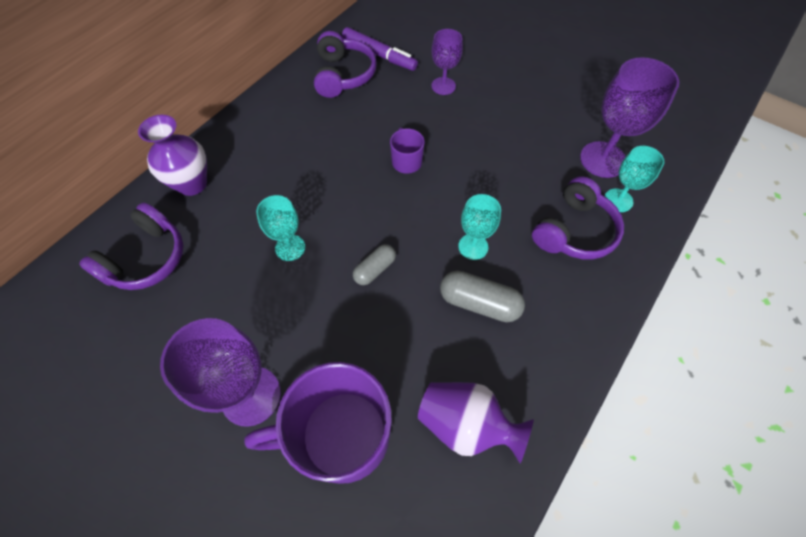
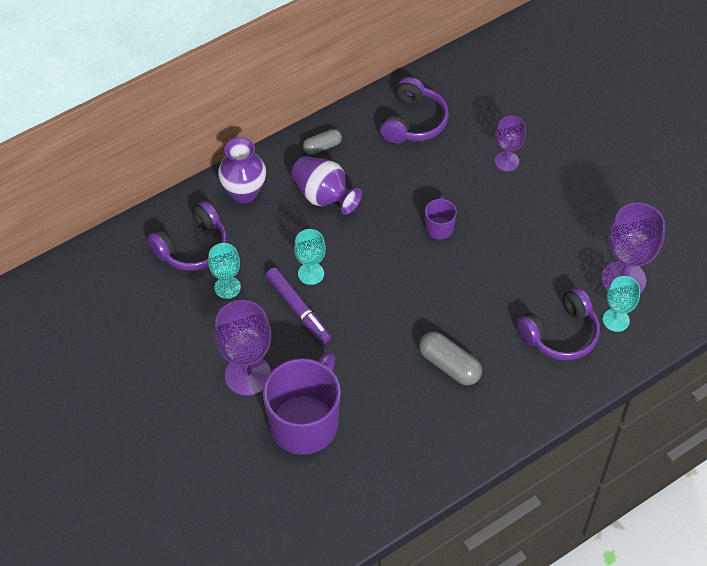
camera: 20 degrees right, 5 degrees down
purple mug [244,362,392,484] -> purple mug turned 105 degrees clockwise [263,352,341,455]
purple marker [342,27,418,71] -> purple marker moved to [266,267,331,344]
grey capsule [353,244,396,285] -> grey capsule moved to [303,129,342,155]
purple vase [418,382,534,464] -> purple vase moved to [291,156,362,215]
turquoise goblet [458,194,501,260] -> turquoise goblet moved to [208,243,241,299]

